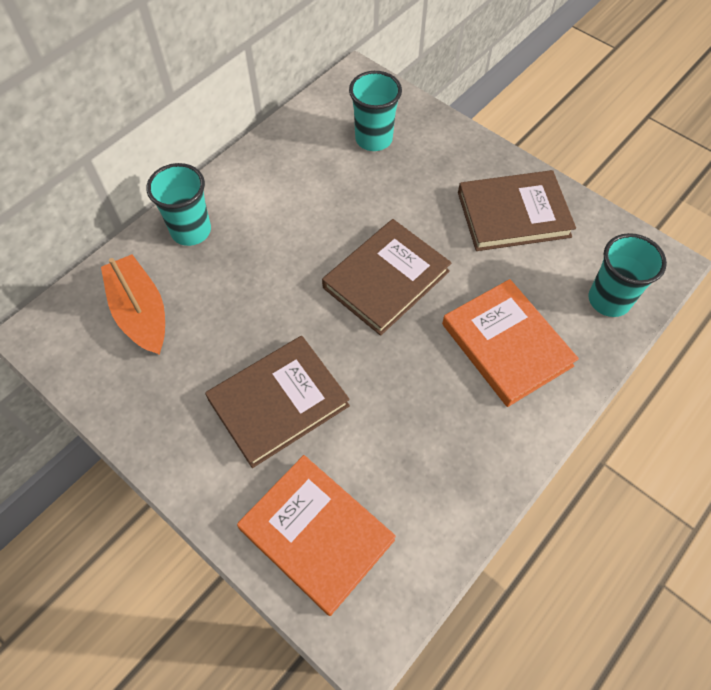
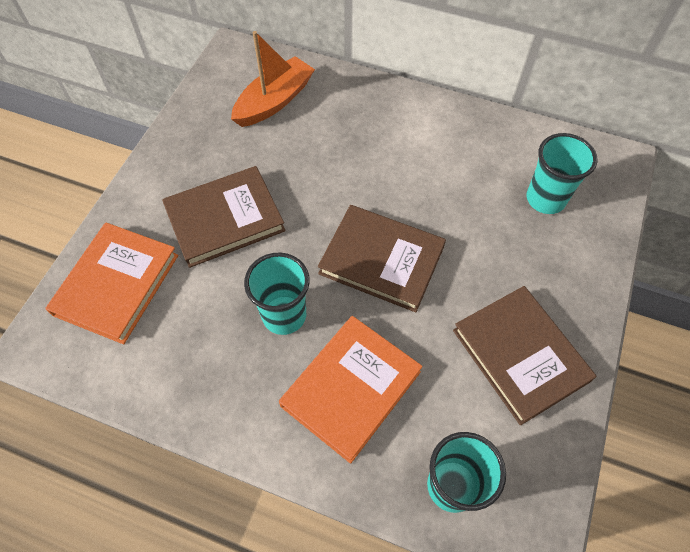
camera: 70 degrees right, 0 degrees up
turquoise cup [147,163,211,246] -> turquoise cup moved to [244,253,310,335]
brown book [205,336,350,468] -> brown book turned 60 degrees counterclockwise [162,166,285,268]

